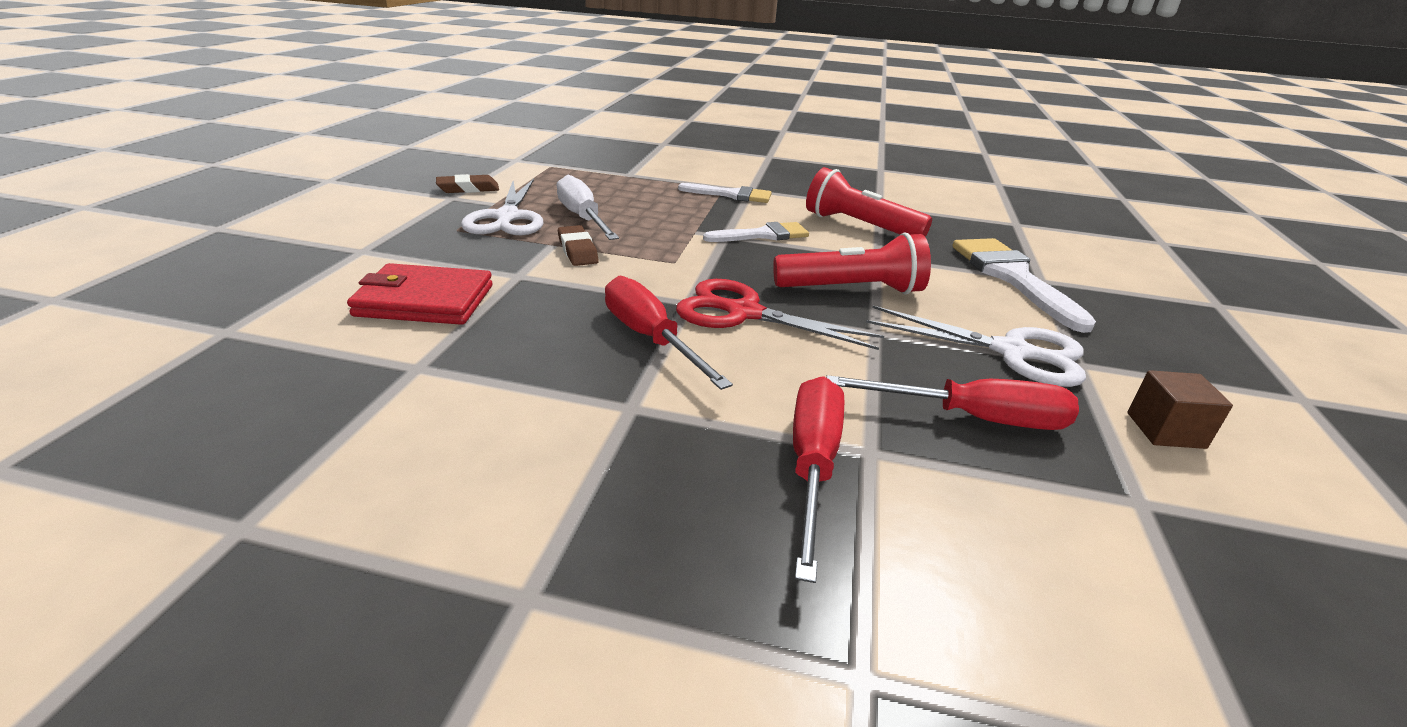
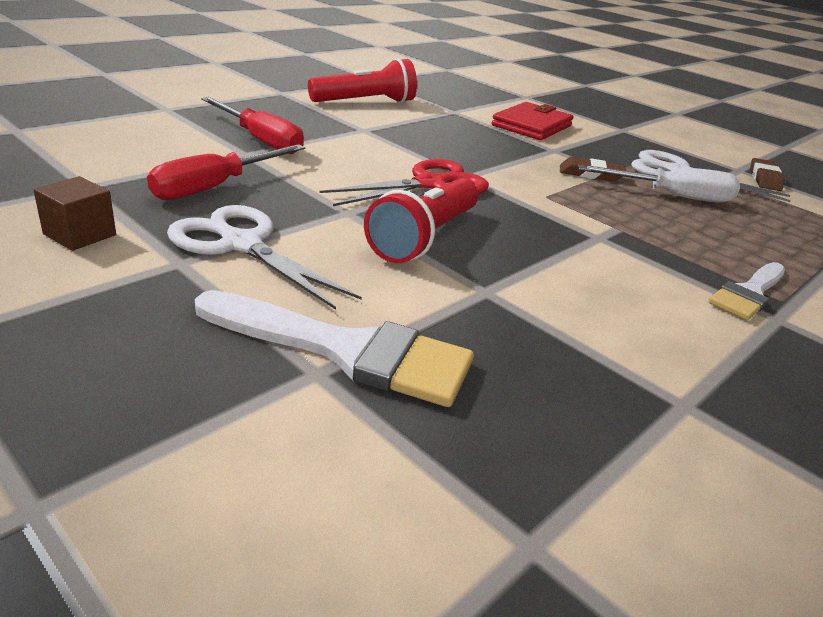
camera: 120 degrees right, 0 degrees up
red screwdriver [605,276,733,390] -> none
white brush [703,222,809,242] -> none
red flashlight [806,167,932,237] -> red flashlight moved to [308,58,417,103]
white scissors [866,306,1086,387] -> white scissors turned 75 degrees clockwise [167,205,362,310]

